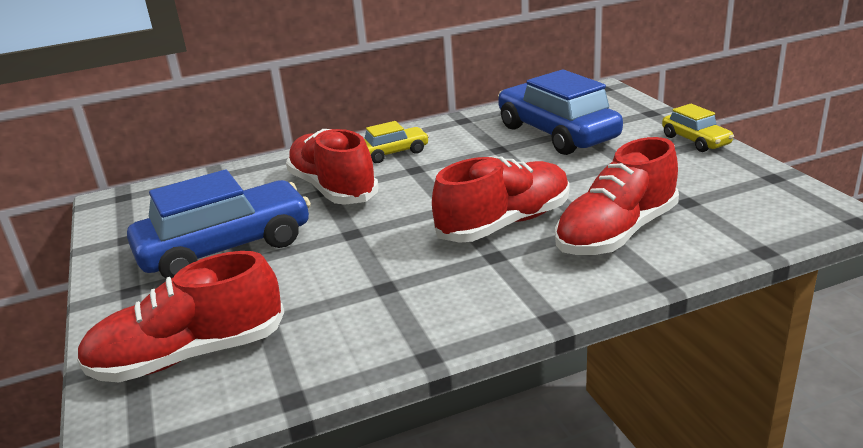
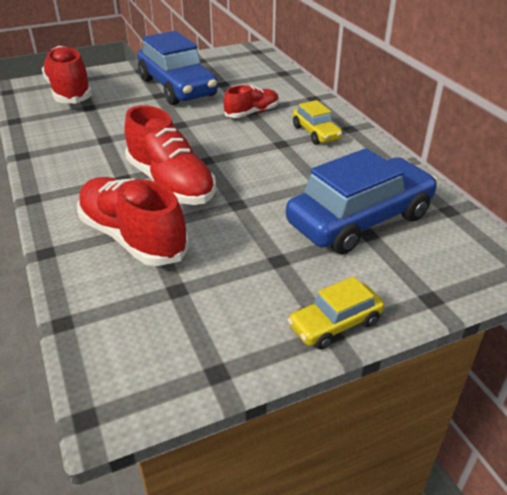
camera: 85 degrees right, 10 degrees up
red shoe [286,129,379,205] -> red shoe [224,85,279,118], size x0.58

